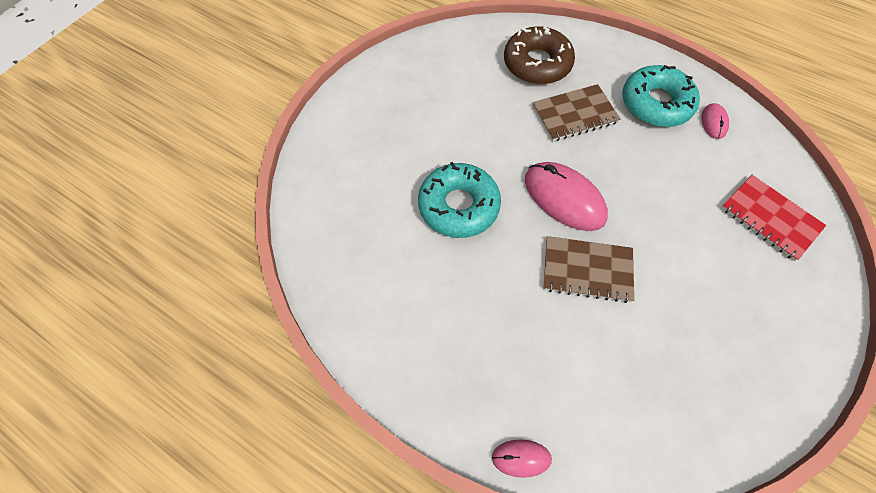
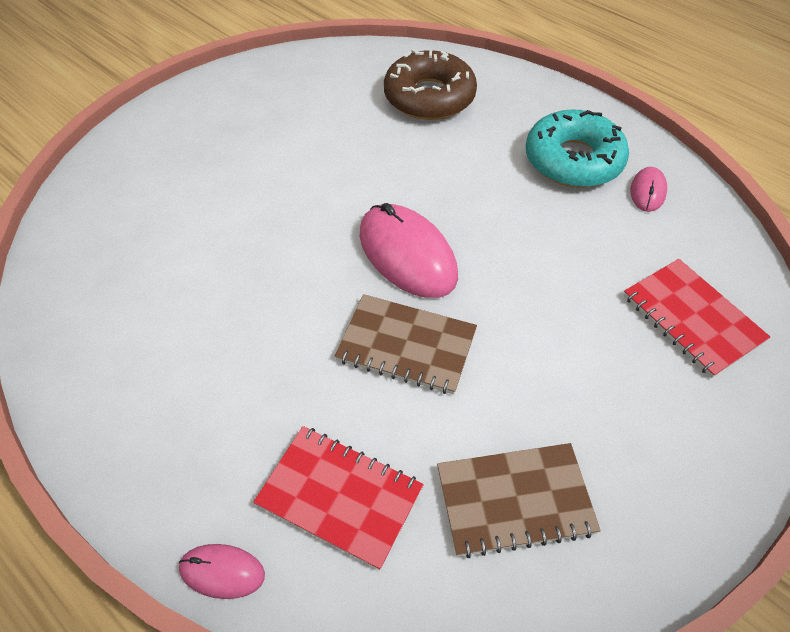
camera: 10 degrees right, 10 degrees down
turquoise donut [418,162,501,238] -> none
brown notebook [532,84,621,141] -> brown notebook moved to [437,443,601,558]
none -> red notebook [253,426,424,570]

